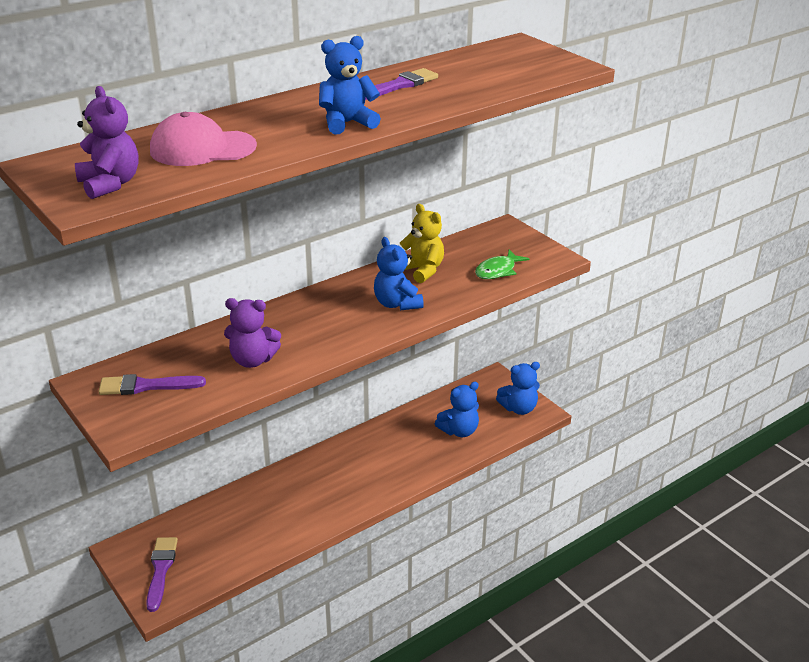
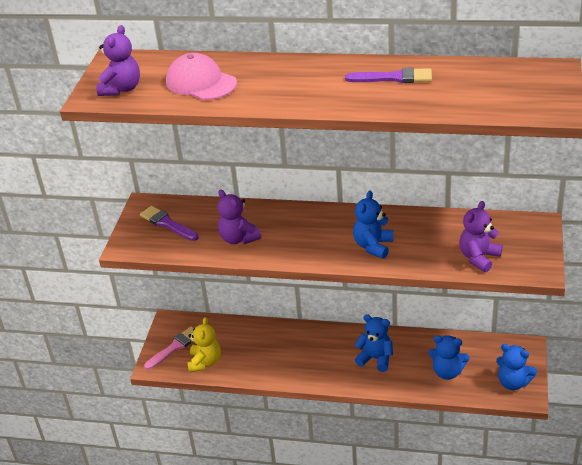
camera: 50 degrees right, 5 degrees up
purple brush [146,537,178,612] -> pink brush [144,327,194,370]
blue teddy bear [319,36,381,135] -> blue teddy bear moved to [355,314,393,372]
yellow teddy bear [400,204,444,283] -> yellow teddy bear moved to [187,317,221,373]
green fish [475,250,529,279] -> purple teddy bear [459,201,503,272]

